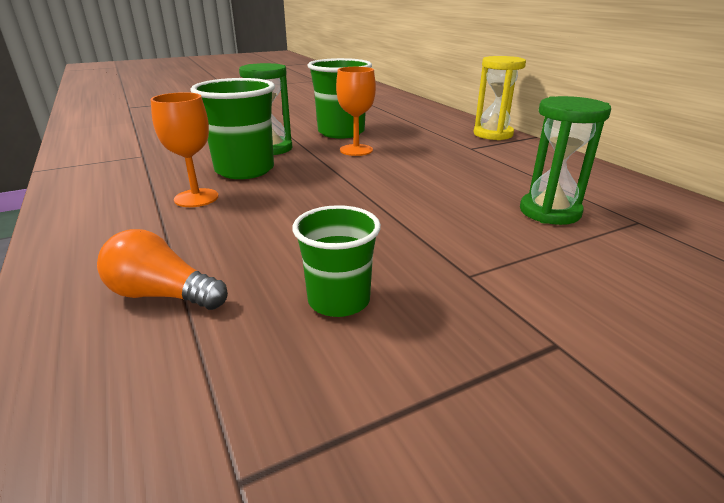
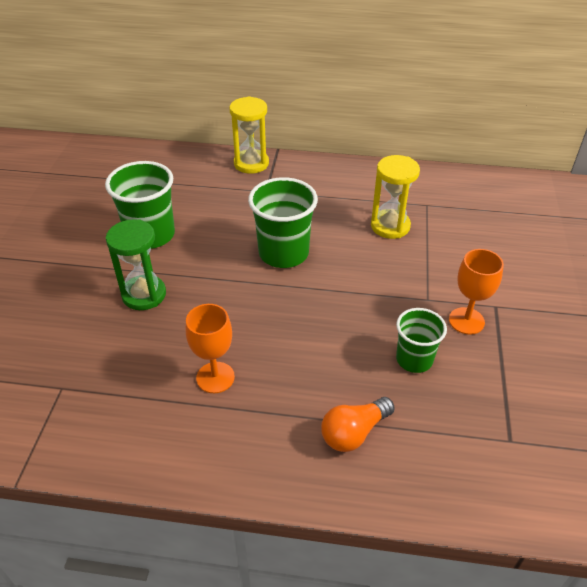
camera: 55 degrees left, 15 degrees up
green cup [190,78,275,179] -> green cup moved to [248,177,318,268]
orange goblet [336,67,376,156] -> orange goblet moved to [449,249,504,335]
green hourglass [520,96,611,225] -> yellow hourglass [371,155,420,239]

